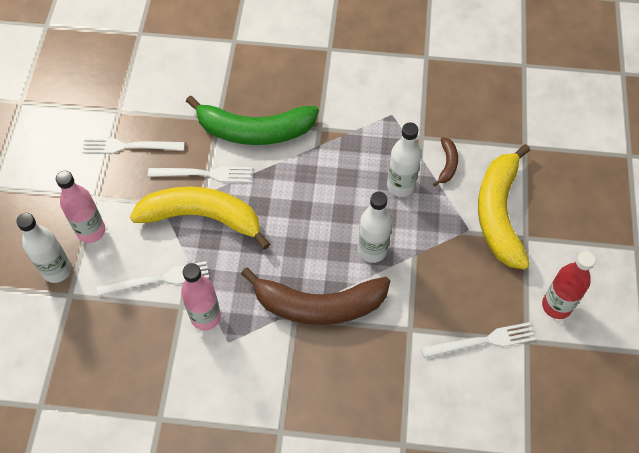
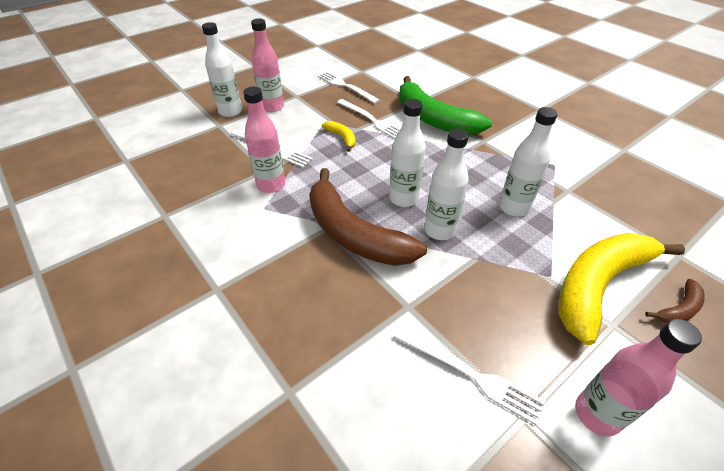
camera: 45 degrees right, 15 degrees down
yellow banana [130,186,270,250] -> yellow banana [322,121,356,152], size x0.43
brown banana [433,137,458,187] -> brown banana moved to [645,279,705,323]
red bottle [542,251,596,319] -> pink bottle [575,319,702,436]
none -> white bottle [389,99,426,207]

